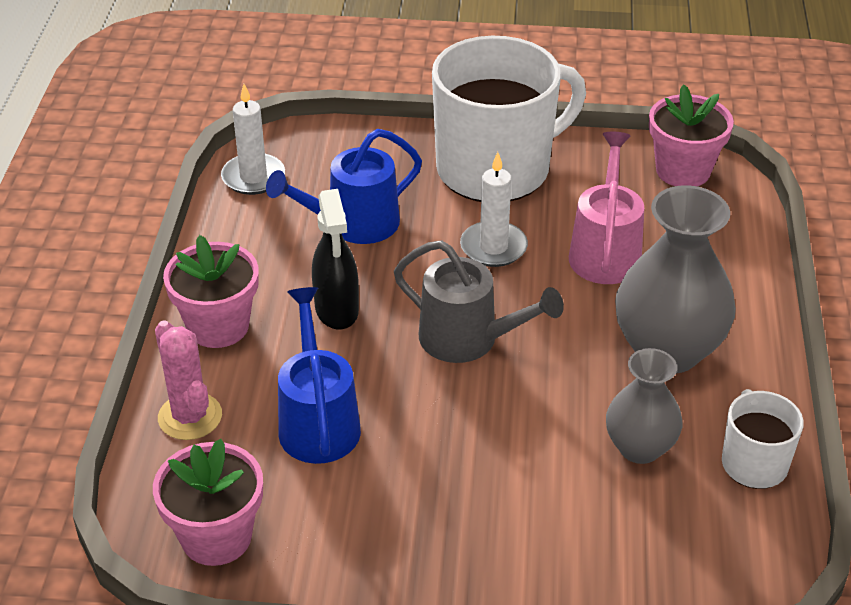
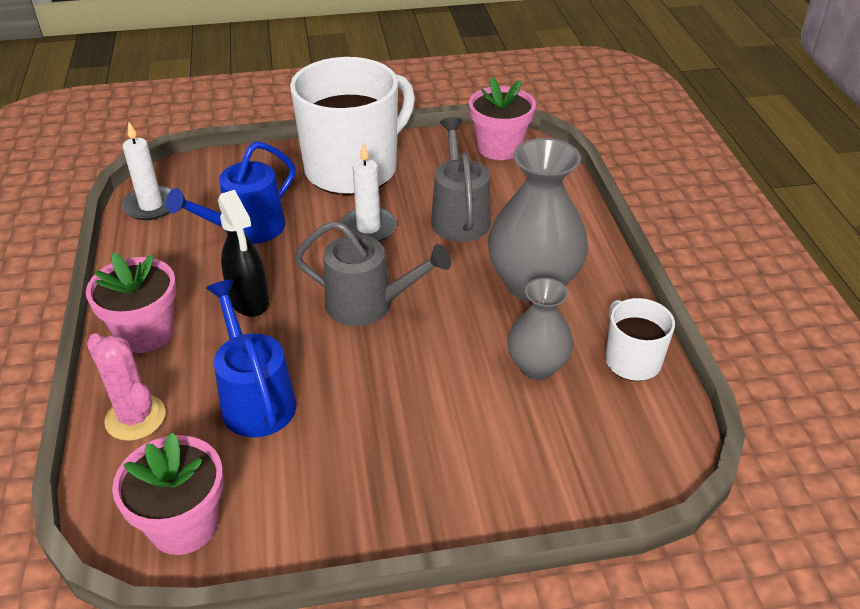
camera: 15 degrees left, 0 degrees up
pink watering can [569,132,644,284] -> grey watering can [431,117,491,242]

